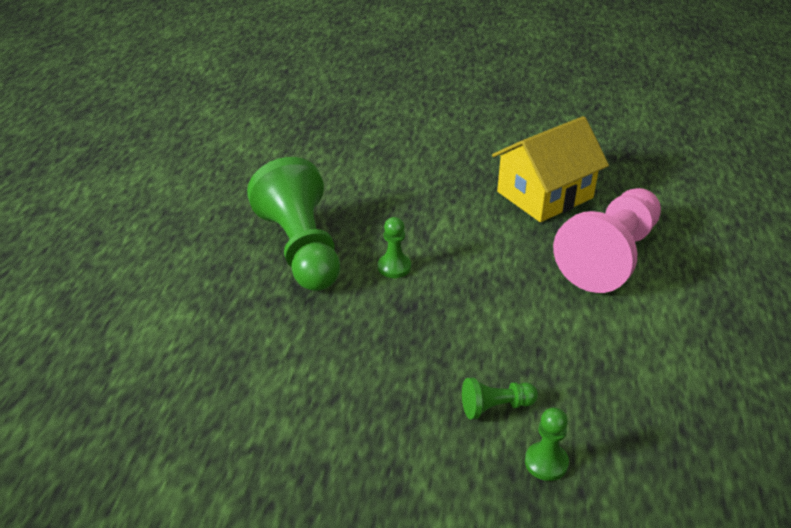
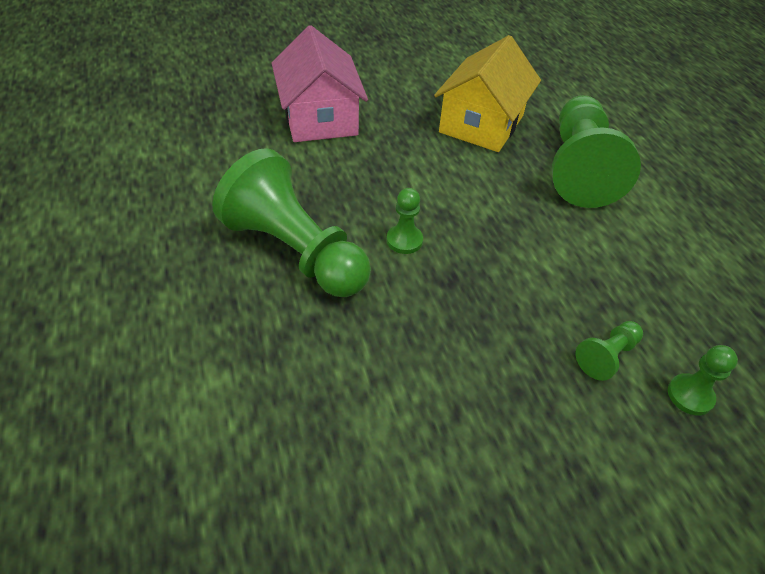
camera: 30 degrees left, 10 degrees up
pink pawn [553,188,661,293] -> green pawn [552,95,641,208]
none -> pink house [272,25,368,142]

